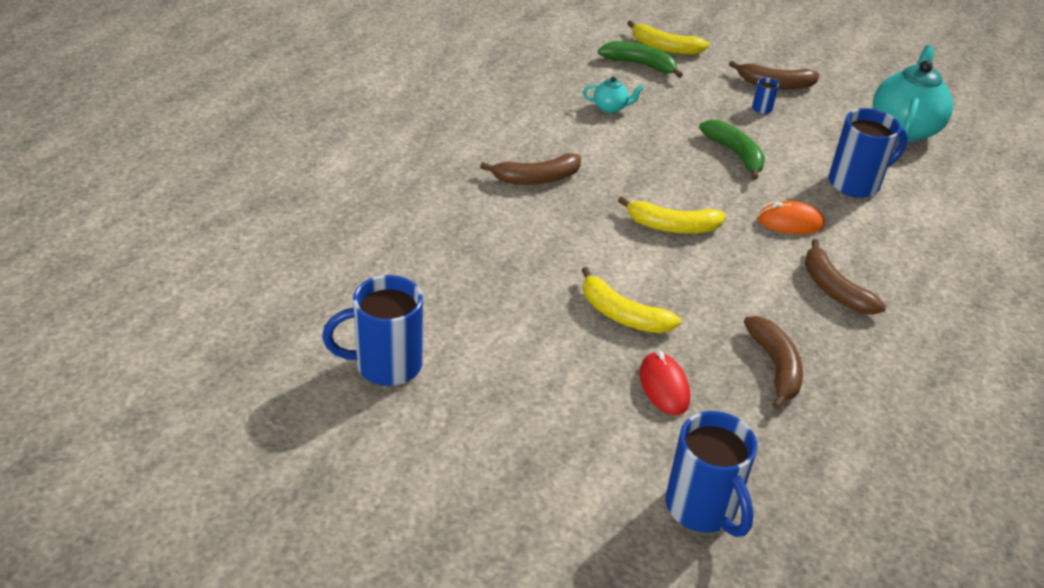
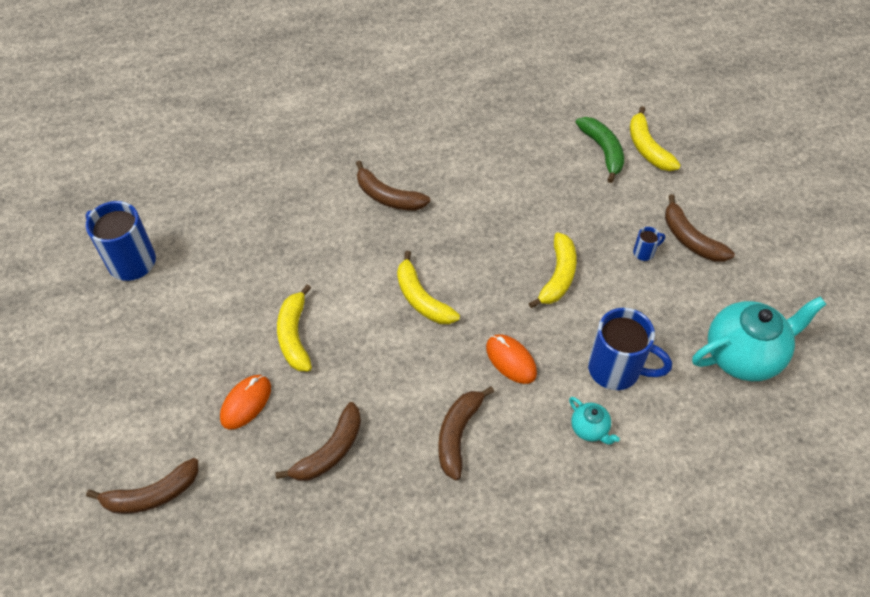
camera: 50 degrees right, 15 degrees up
turquoise teapot [583,76,644,113] -> turquoise teapot moved to [569,397,620,445]
red mouse [639,351,690,415] -> orange mouse [220,375,271,430]
blue mug [666,411,757,537] -> brown banana [86,458,198,514]
green banana [699,120,765,180] -> yellow banana [529,232,577,308]

